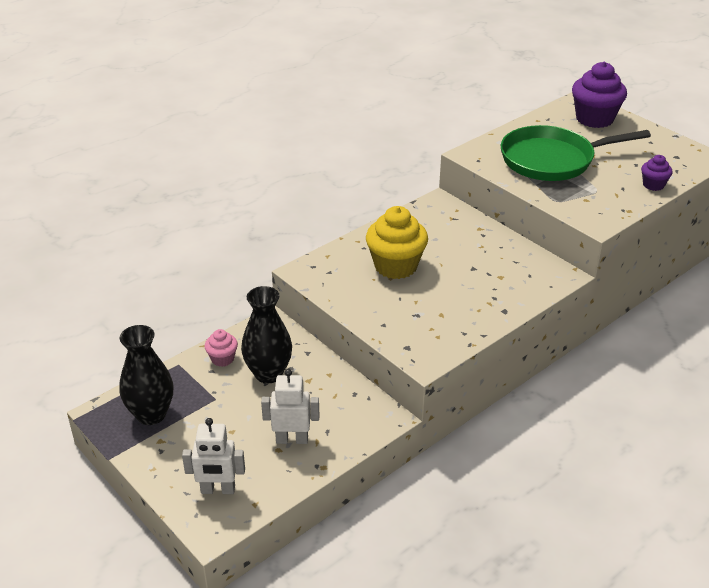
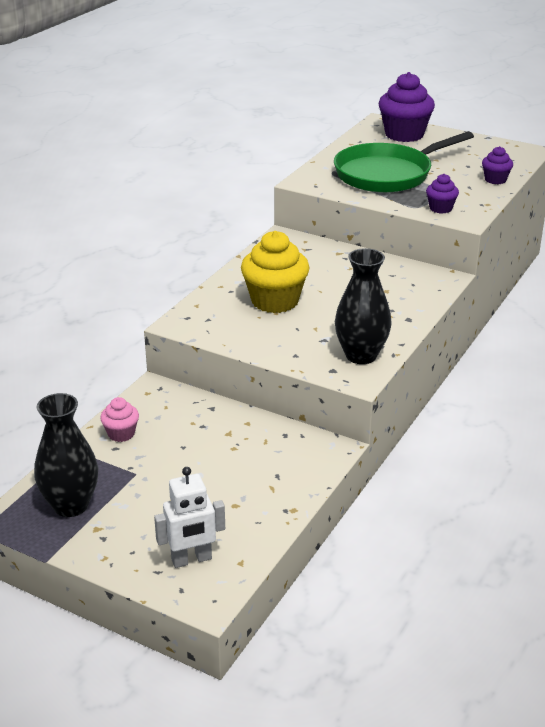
camera: 20 degrees left, 5 degrees down
black vase [241,286,292,383] -> black vase moved to [335,248,392,364]
white robot [261,369,320,444] -> none
none -> purple cupcake [426,174,459,214]

